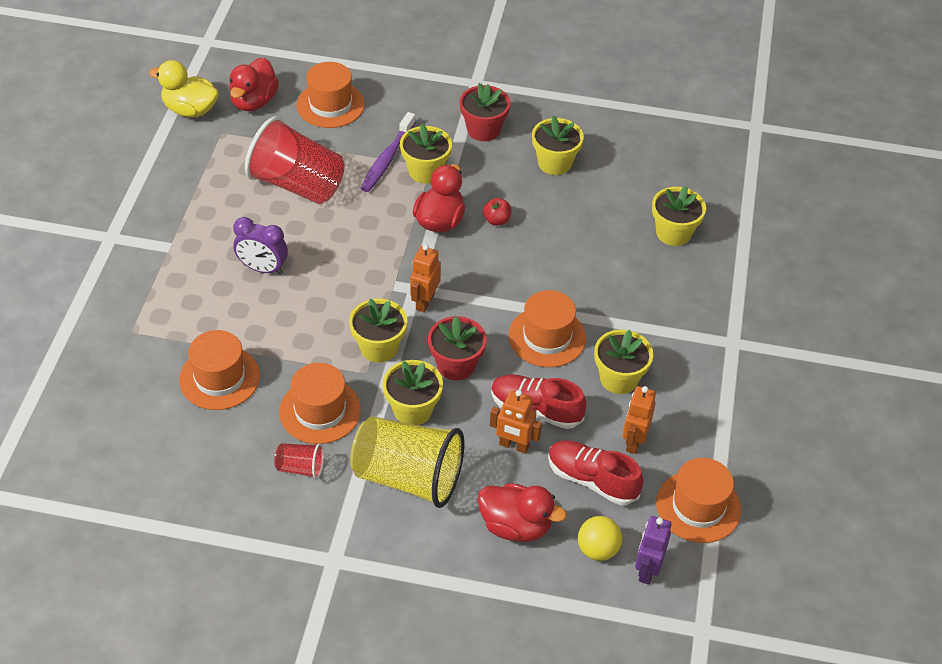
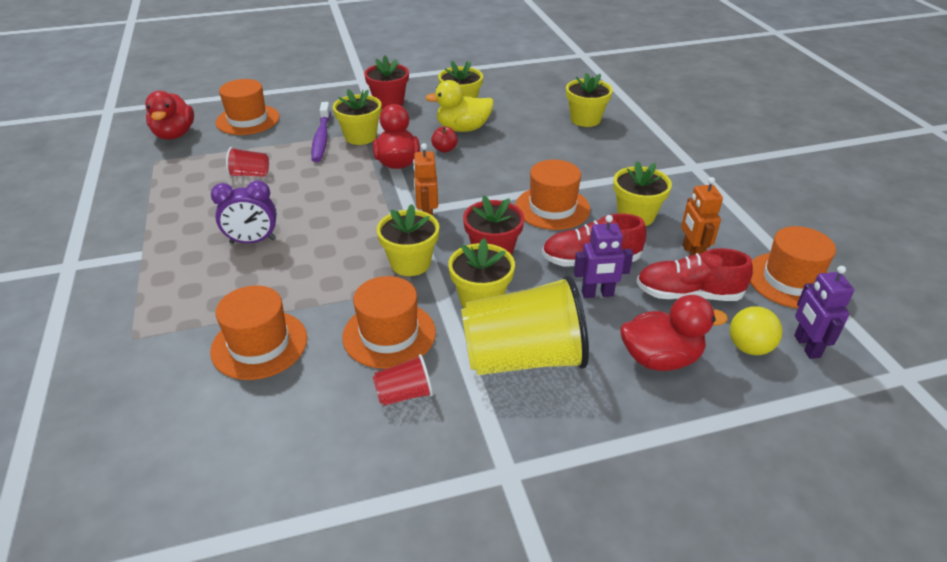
camera: 25 degrees left, 10 degrees down
yellow duck [149,60,219,117] -> yellow duck moved to [425,80,494,132]
red cup [245,116,345,204] -> red cup [226,147,269,177], size x0.45
orange robot [490,390,542,454] -> purple robot [574,215,633,298]

